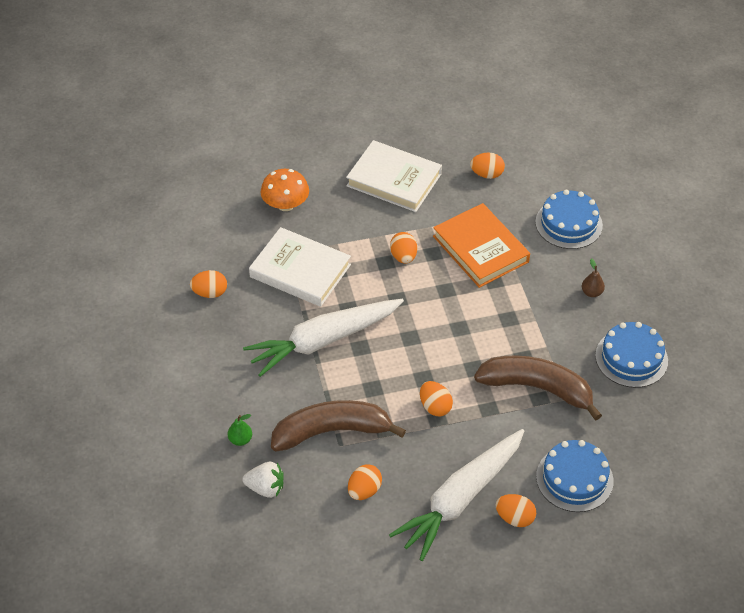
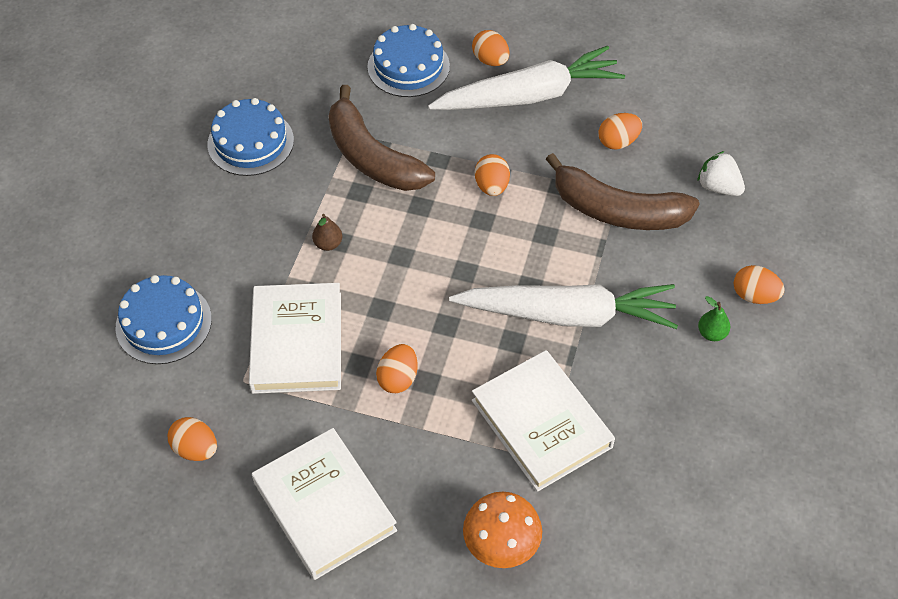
camera: 150 degrees left, 5 degrees up
orange egg [190,270,227,298] -> orange egg moved to [734,265,785,304]
green pear [228,414,252,446] -> green pear moved to [698,296,730,341]
orange book [433,203,530,288] -> white book [249,283,341,394]
brown pear [582,258,605,297] -> brown pear moved to [312,214,342,251]

